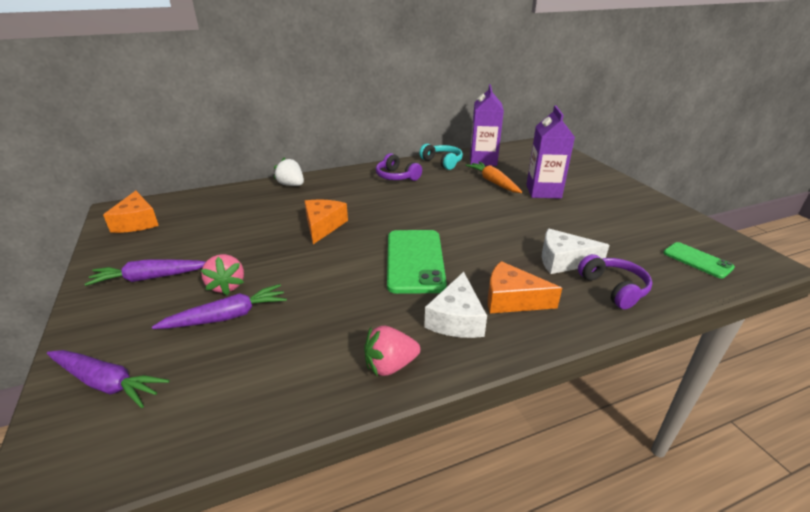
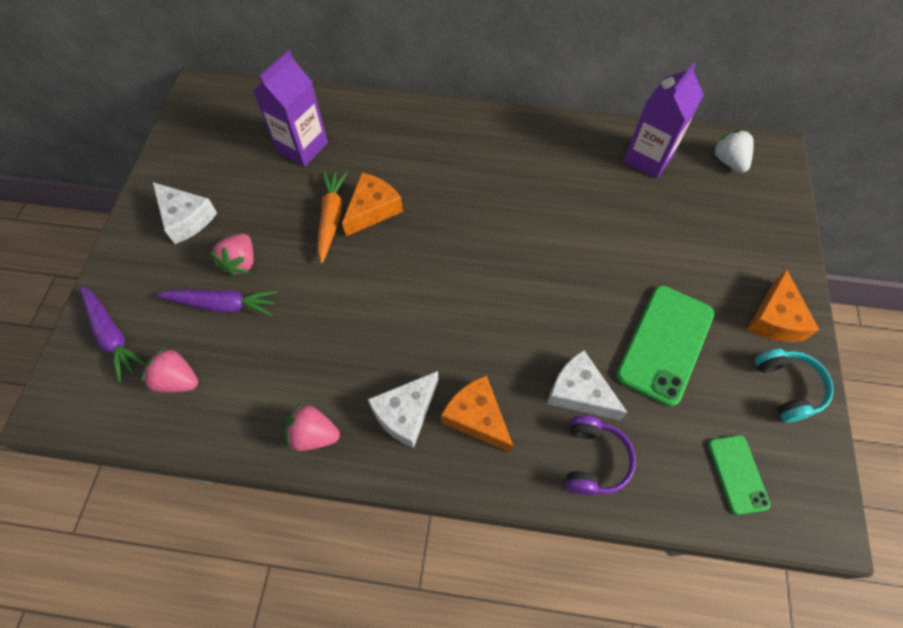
camera: 30 degrees right, 30 degrees up
purple carrot [84,259,206,286] -> white cheese [153,182,217,244]
orange cheese [103,191,159,233] -> orange cheese moved to [747,269,819,342]
white strawberry [274,157,304,186] -> white strawberry moved to [712,130,754,173]
purple headphones [376,153,422,181] -> none
green phone [387,230,447,294] -> green phone moved to [616,286,714,407]
turquoise headphones [419,144,463,170] -> turquoise headphones moved to [755,349,834,423]
orange carrot [465,161,522,193] -> orange carrot moved to [317,171,348,263]
purple carton [526,105,575,199] -> purple carton moved to [253,50,328,167]
none -> pink strawberry [141,347,198,393]

